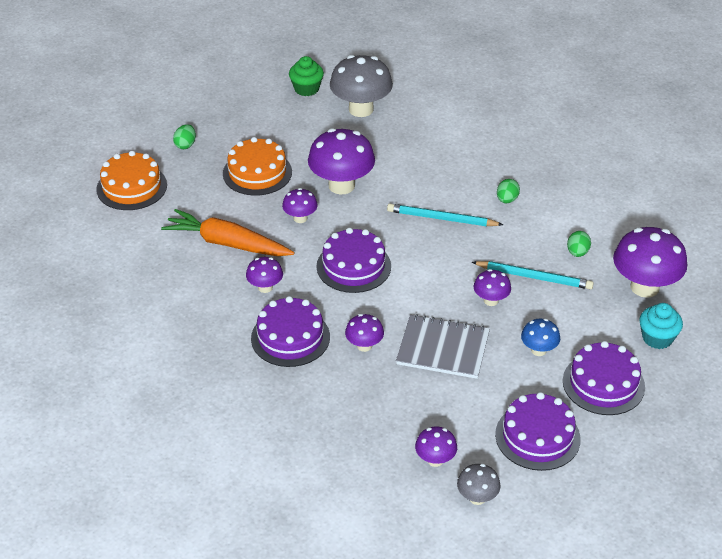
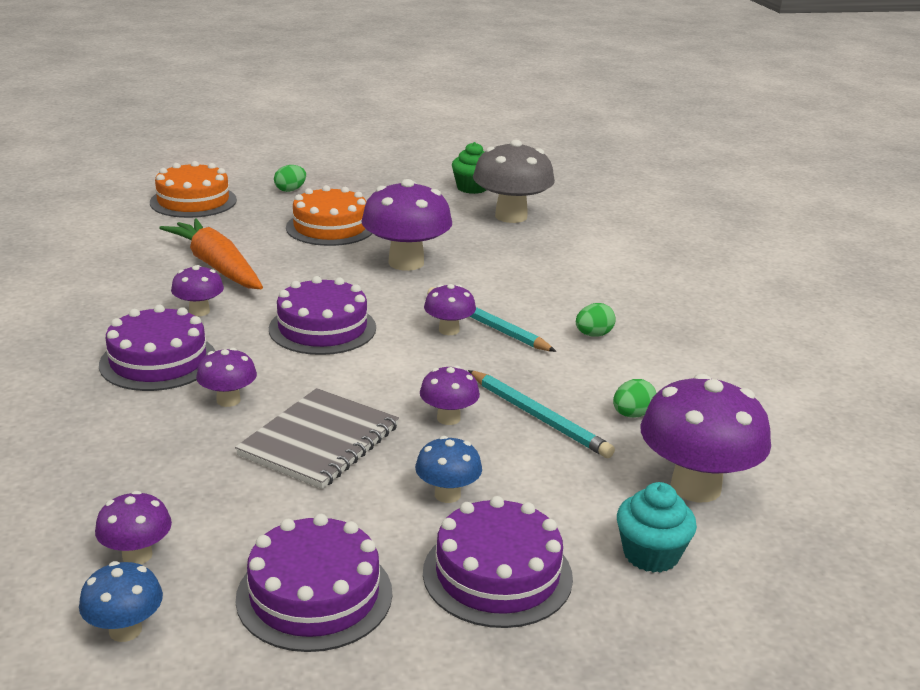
camera: 30 degrees right, 15 degrees down
purple mushroom [282,188,318,223] -> purple mushroom moved to [424,284,476,335]
grey notebook [396,314,490,379] -> grey notebook turned 75 degrees clockwise [235,388,399,489]
grey mushroom [457,464,501,505] -> blue mushroom [79,561,163,642]

